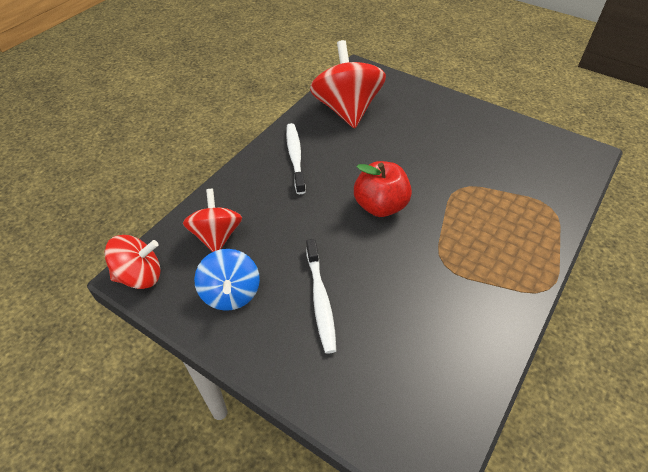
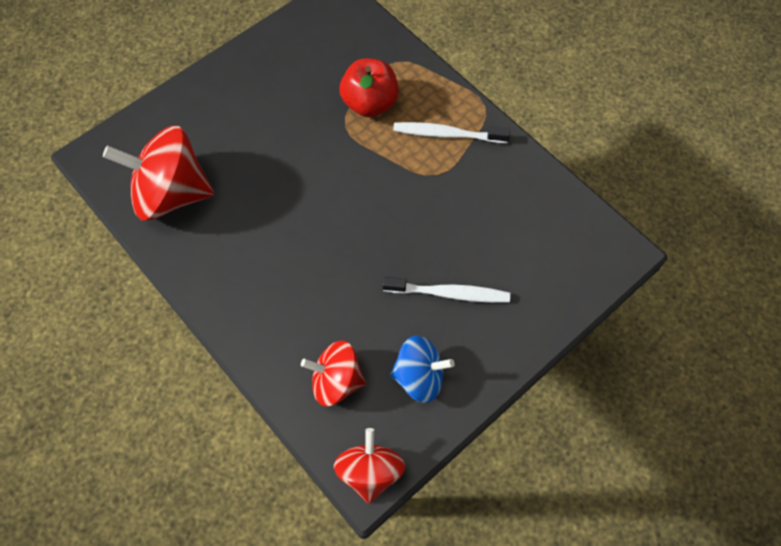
camera: 75 degrees left, 15 degrees up
white toothbrush [286,123,306,194] -> white toothbrush moved to [393,122,510,143]
red apple [354,161,412,217] -> red apple moved to [340,58,399,117]

